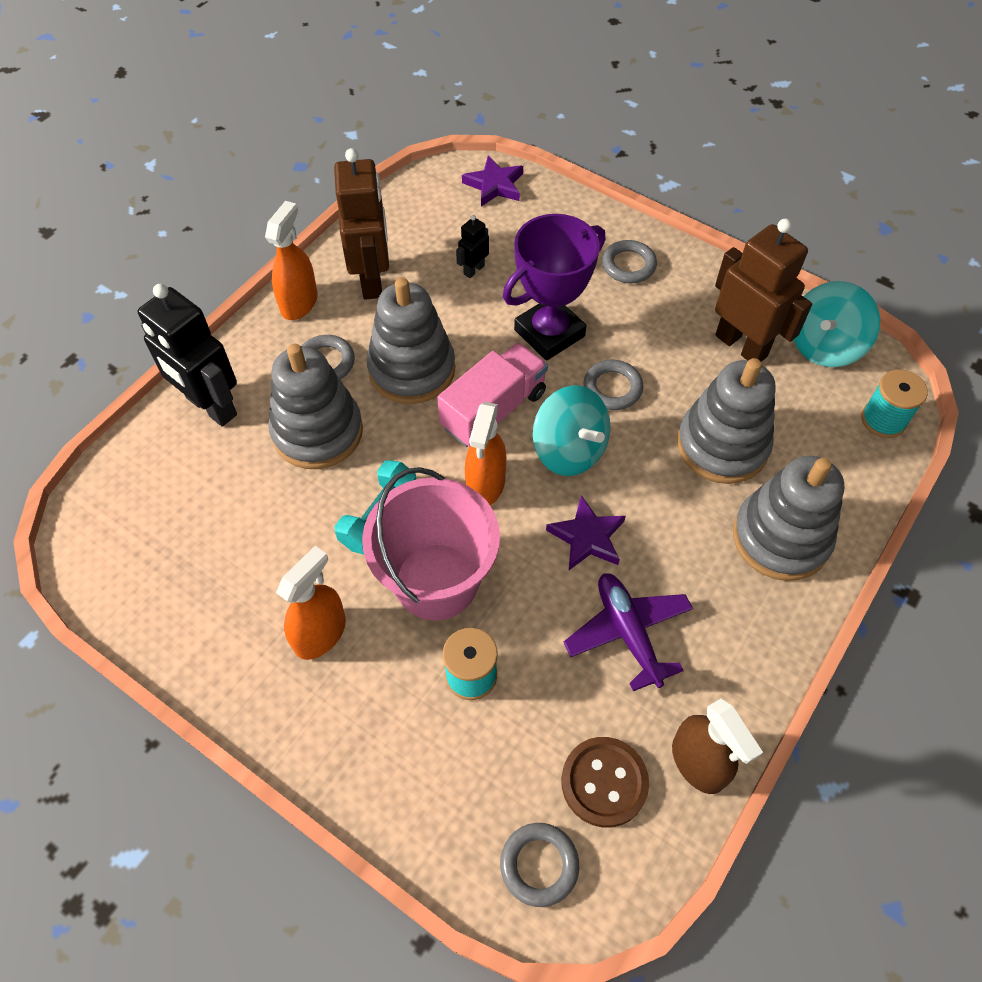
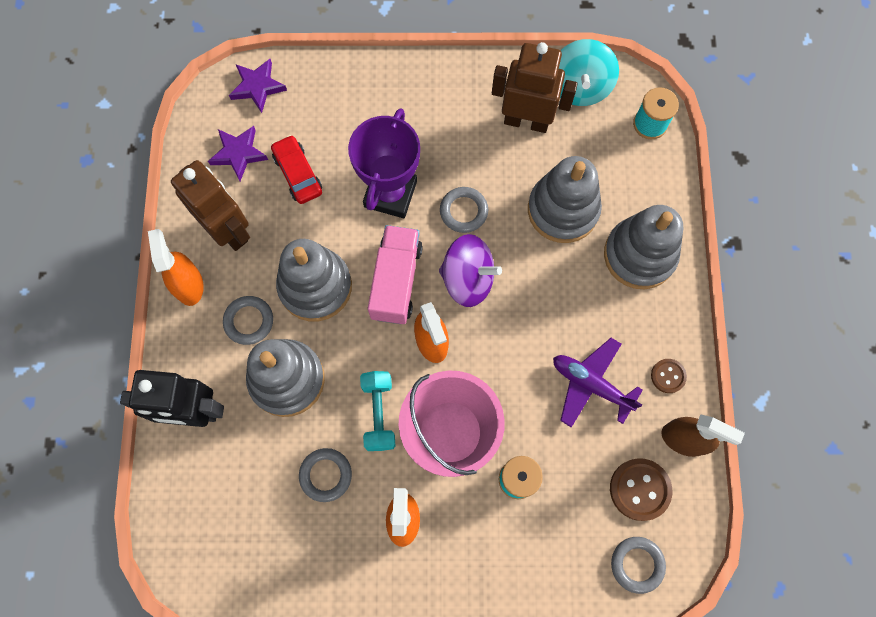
camera: 35 degrees left, 15 degrees up
black robot [456,215,489,278] -> red car [271,135,322,204]
turquoise spinning top [533,385,611,476] -> purple spinning top [439,234,502,307]
purple star [546,495,626,570] -> purple star moved to [208,126,268,181]
grey ring [602,240,657,283] -> grey ring moved to [299,448,352,502]
none -> brown button [651,359,687,393]

